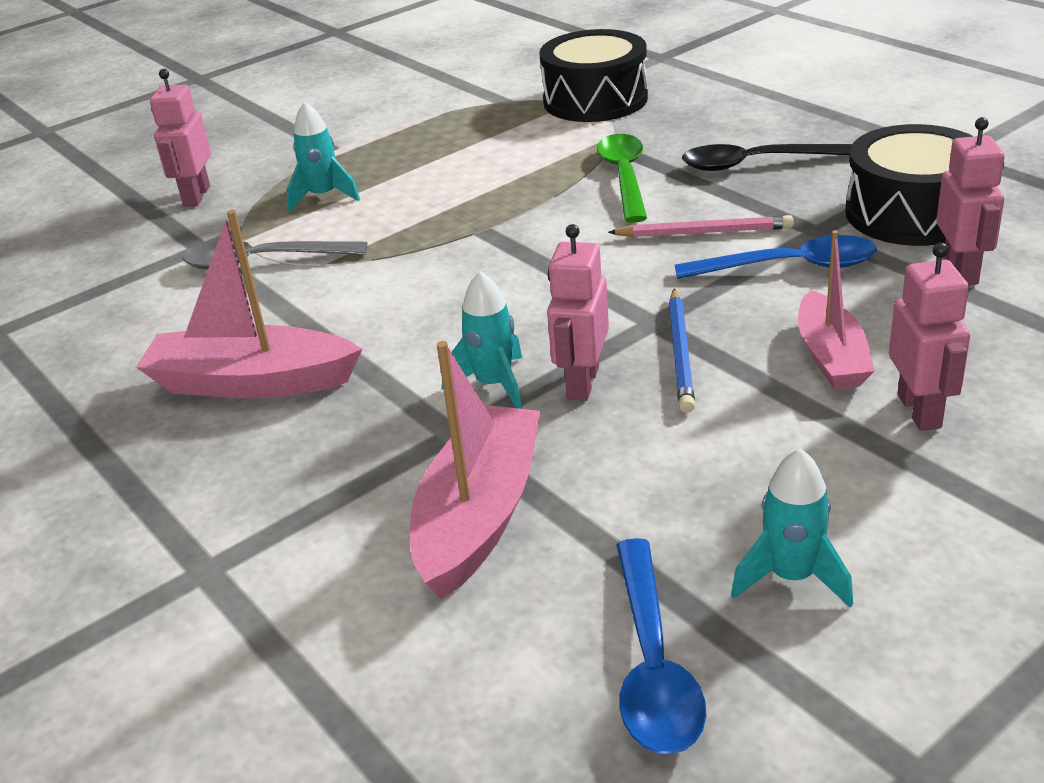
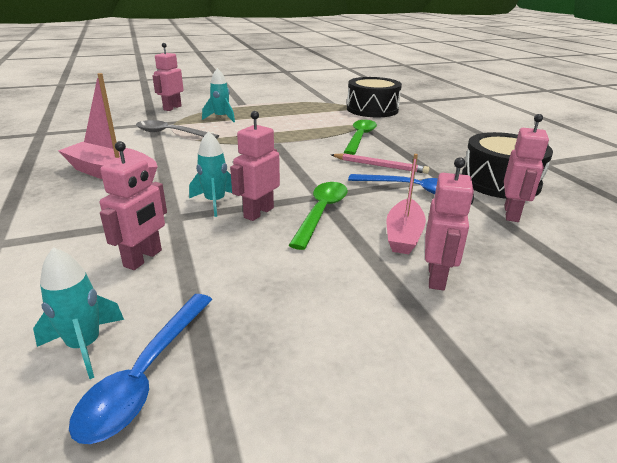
camera: 15 degrees right, 5 degrees down
pink boat [410,341,541,599] -> pink robot [100,141,167,270]
blue pencil [669,288,695,413] -> green spoon [289,182,348,250]
black spoon [682,144,852,171] -> none
turquoise rocket [731,448,853,607] -> turquoise rocket moved to [33,247,124,379]

